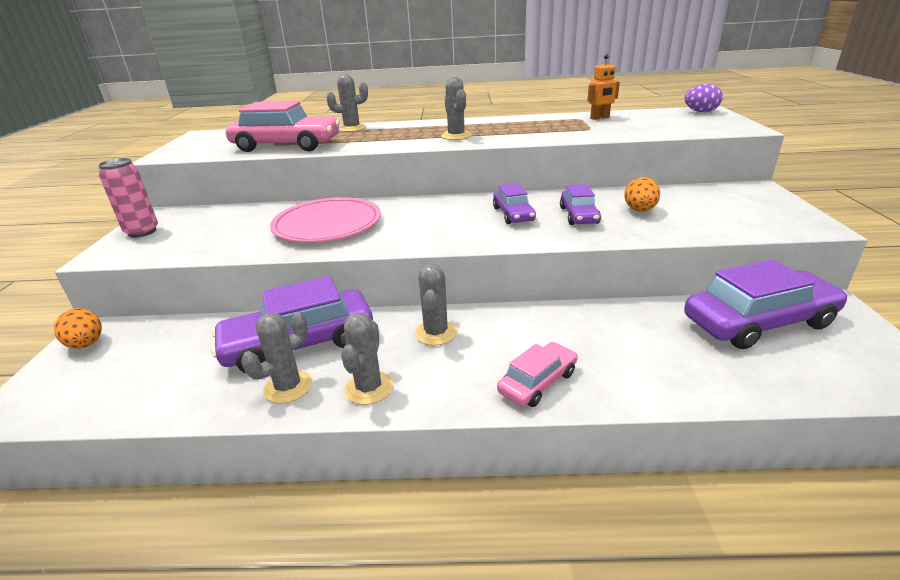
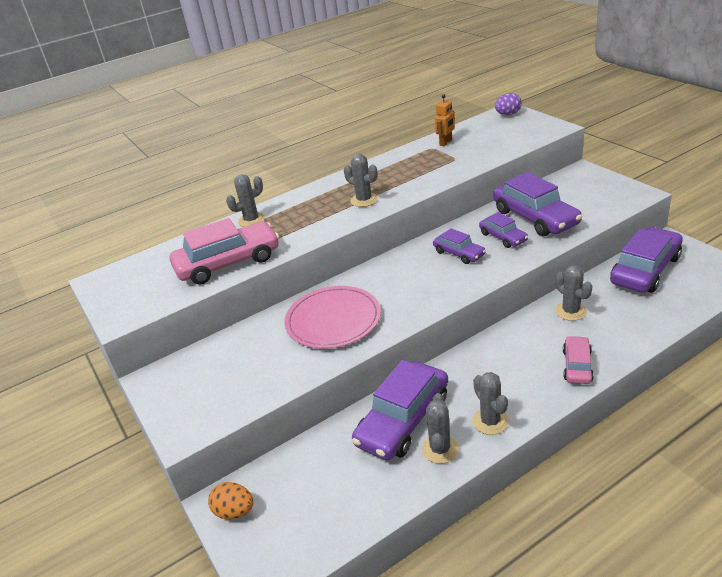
camera: 30 degrees left, 5 degrees up
pink can [98,158,158,238] -> none
grey cactus [415,264,457,346] -> grey cactus moved to [555,265,592,321]
orange egg [624,177,660,212] -> purple car [493,172,582,236]

